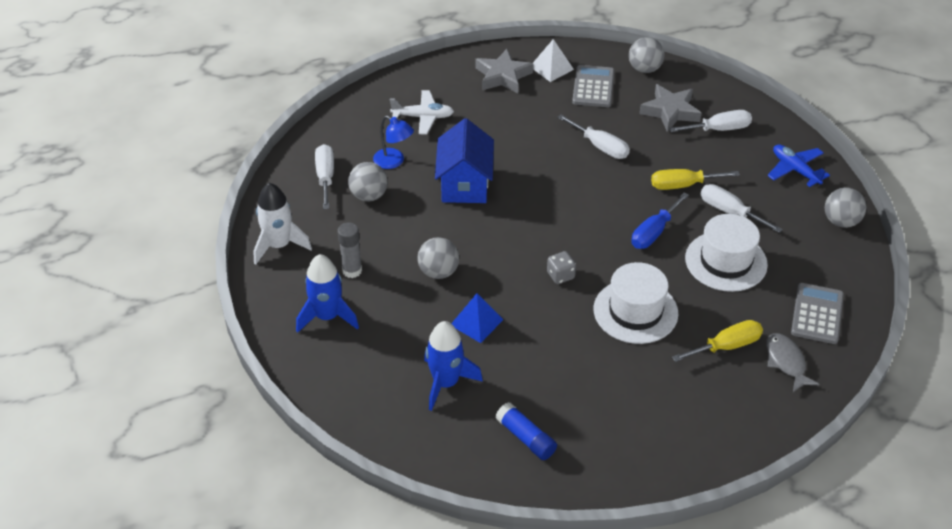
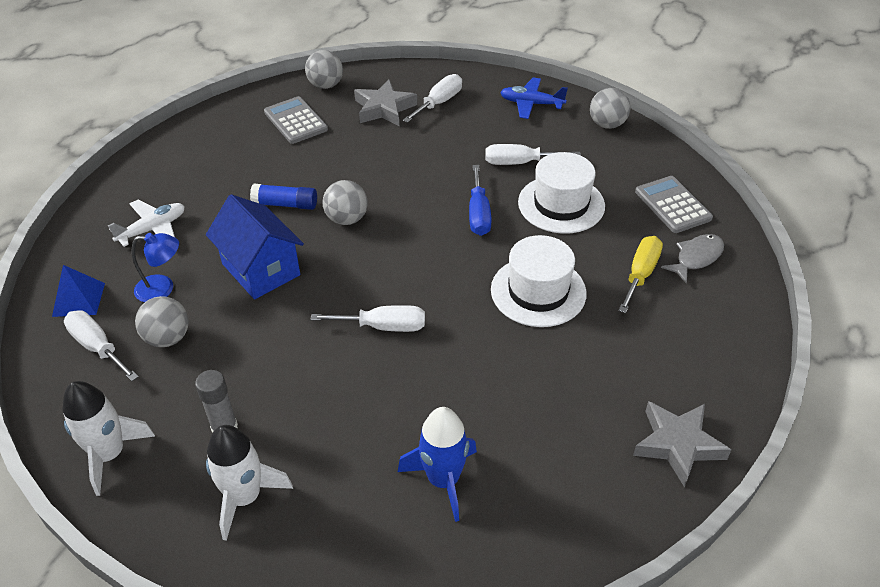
camera: 40 degrees left, 0 degrees up
blue rocket [296,254,359,333] -> white rocket [206,425,293,541]
grey ball [417,237,459,279] -> grey ball moved to [322,180,368,225]
blue pyramid [451,293,504,343] -> blue pyramid moved to [52,265,105,317]
grey star [475,49,534,93] -> grey star moved to [633,401,731,488]
blue glue stick [495,402,557,460] -> blue glue stick moved to [250,184,317,210]
white pyramid [533,39,574,82] -> none
grey dice [547,251,576,284] -> none
white screwdriver [557,114,630,159] -> white screwdriver moved to [310,305,425,332]
yellow screwdriver [651,169,740,190] -> none
grey fish [766,333,820,392] -> grey fish turned 105 degrees clockwise [661,234,724,284]

